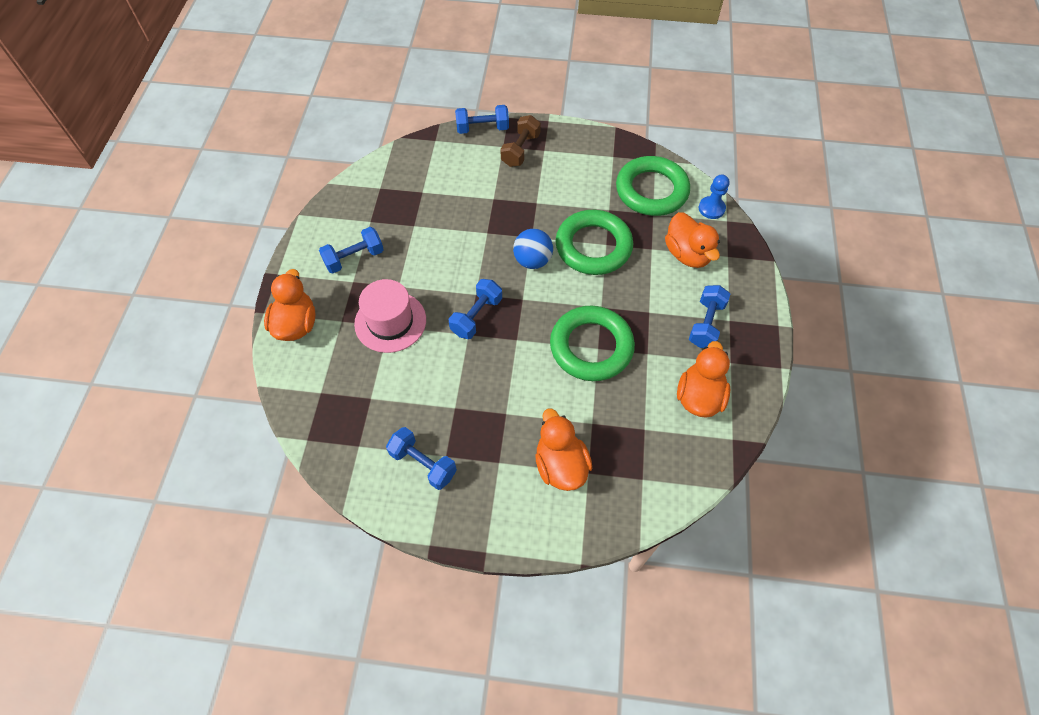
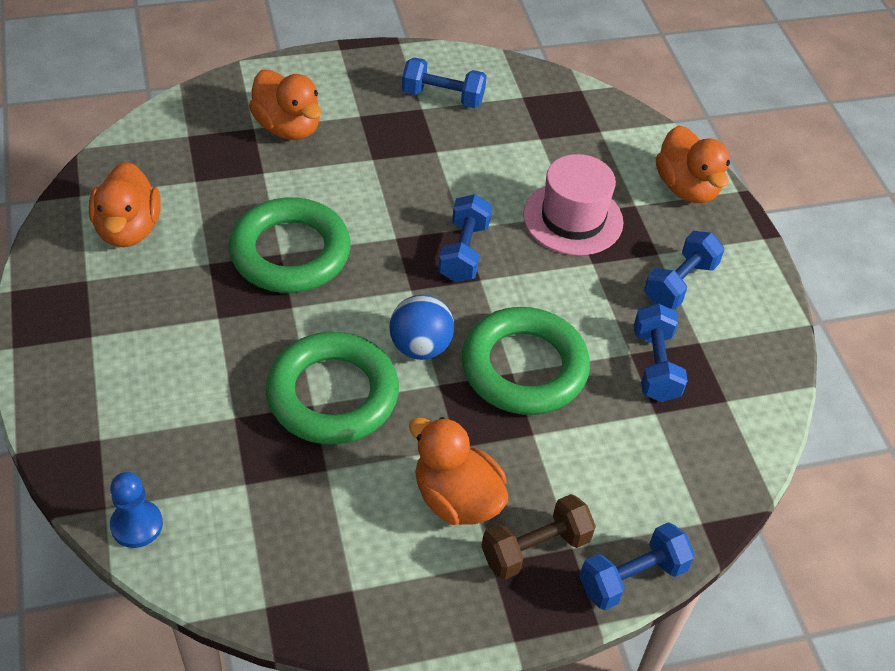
camera: 155 degrees right, 10 degrees down
brown dumbbell [500,115,541,167] -> brown dumbbell turned 60 degrees clockwise [481,494,596,580]
green ring [616,156,690,216] -> green ring moved to [462,307,590,415]
orange duck [665,212,720,268] -> orange duck moved to [409,417,508,525]
blue dumbbell [689,285,730,348] -> blue dumbbell moved to [634,303,688,402]

